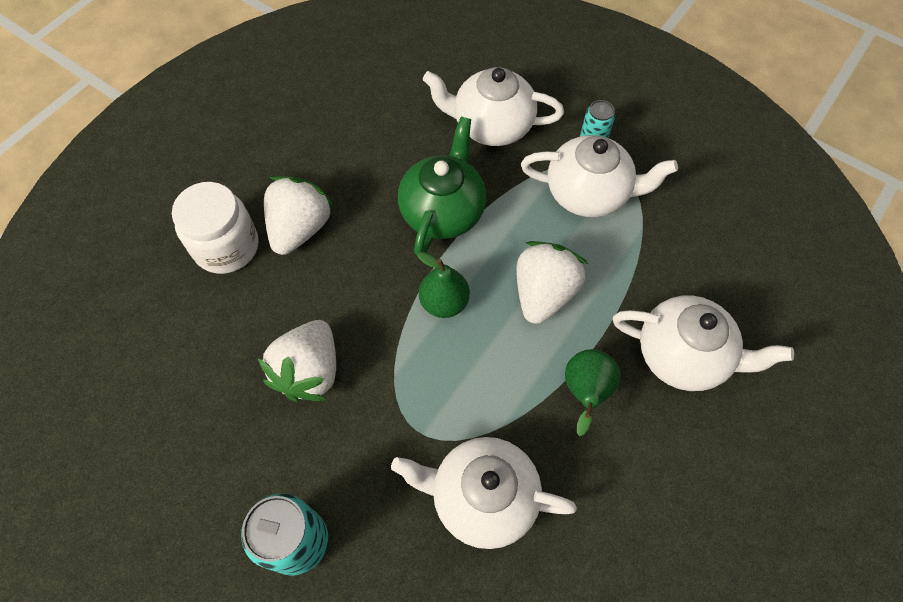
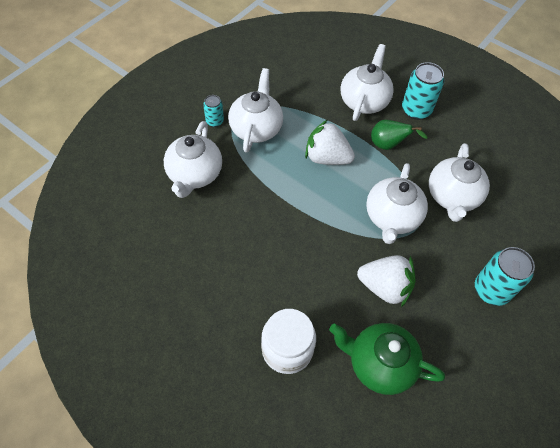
camera: 90 degrees left, 5 degrees down
white strawberry [264,176,335,255] -> none
green teapot [398,117,486,257] -> green teapot moved to [329,323,445,395]
green pear [417,252,470,318] -> none
none -> white teapot [366,163,428,244]
none -> turquoise can [402,62,444,120]

